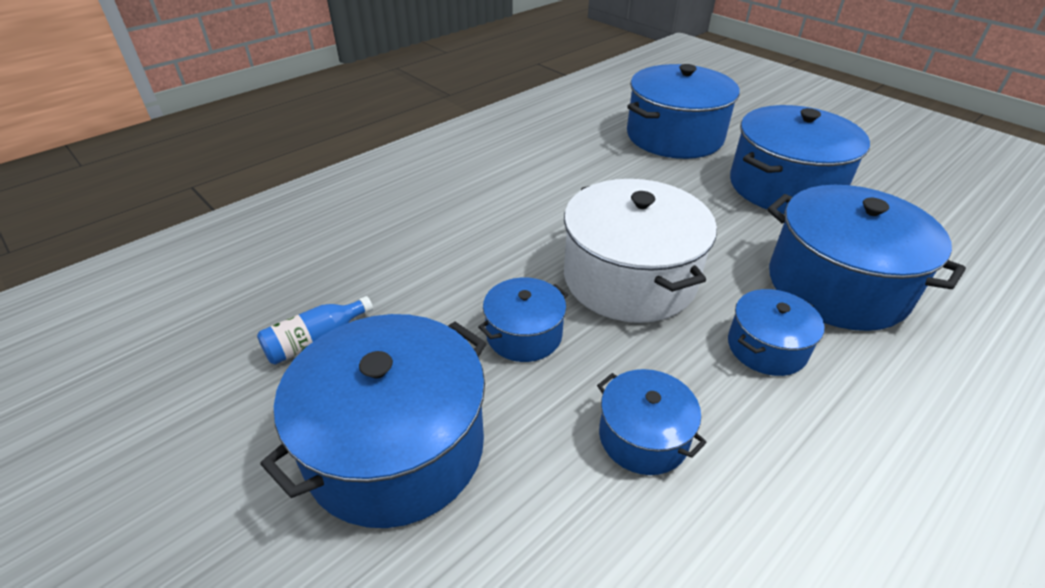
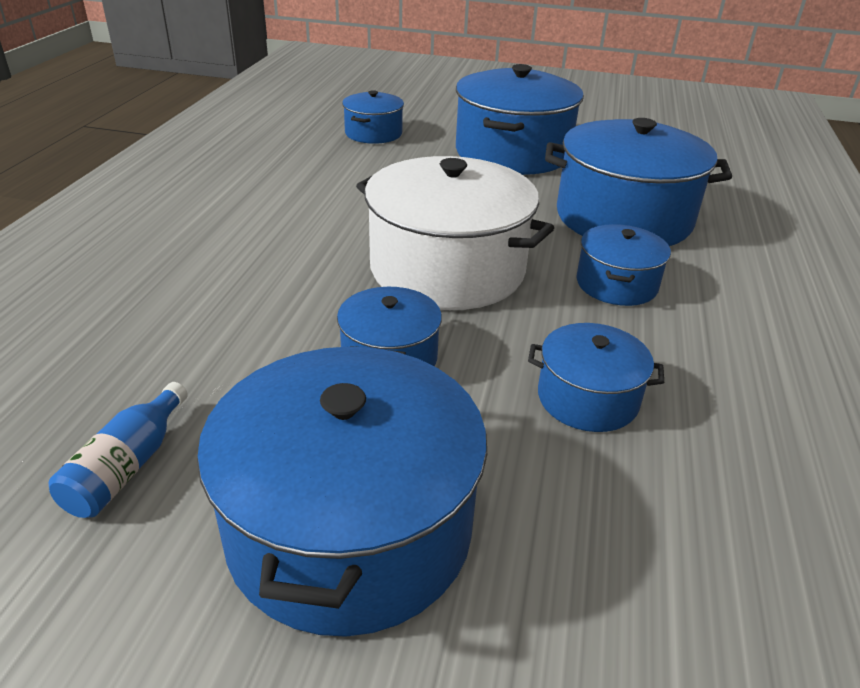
camera: 35 degrees left, 5 degrees down
blue pot [627,64,740,159] -> blue pot [342,90,404,144], size x0.52

